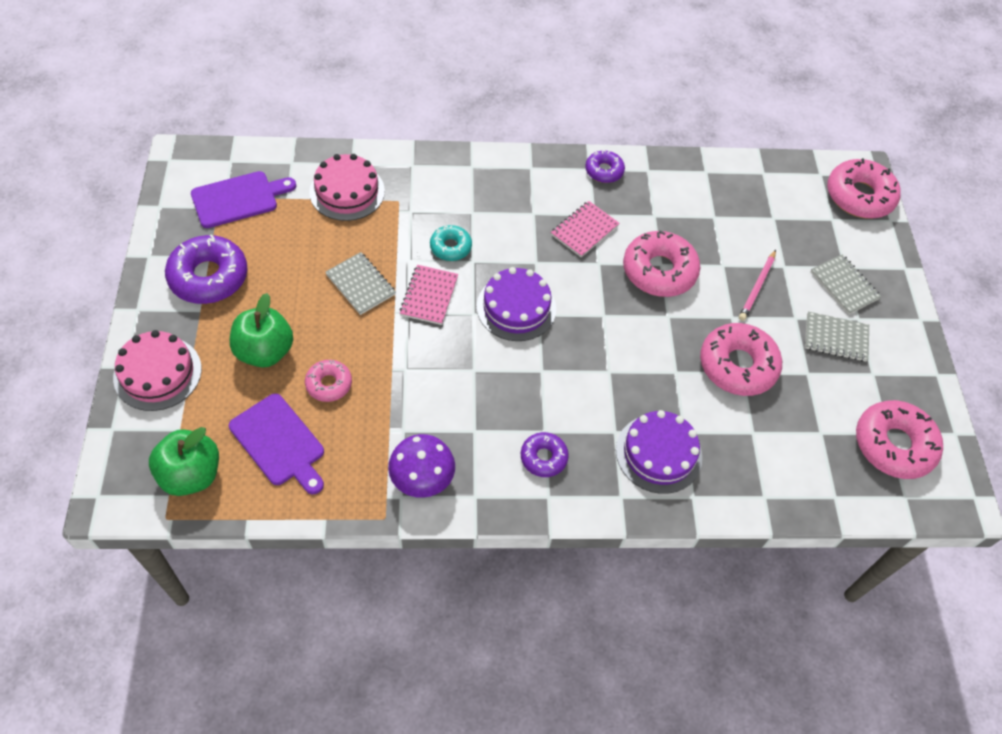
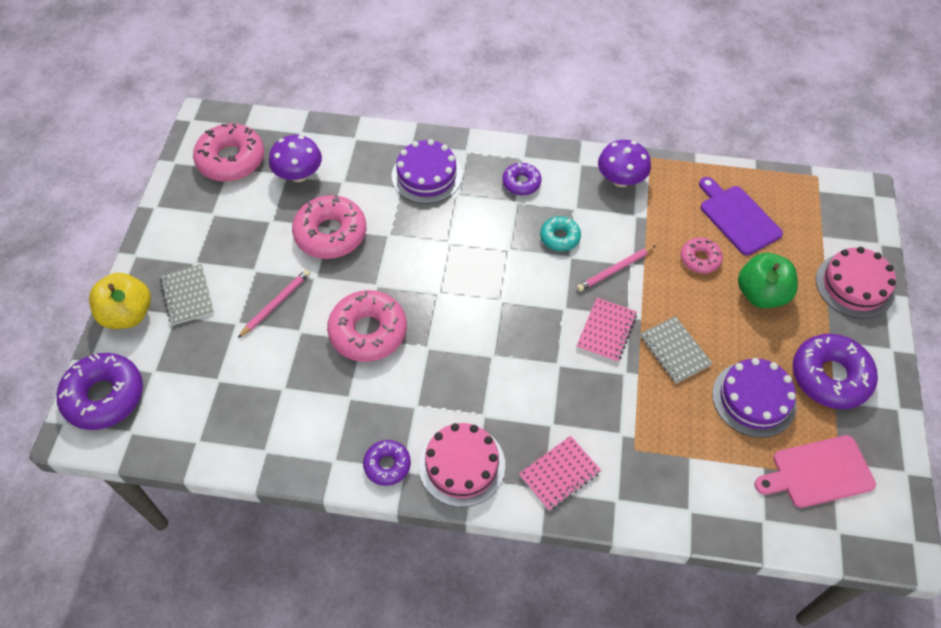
camera: 165 degrees left, 0 degrees up
green apple [149,427,219,496] -> none
purple cutting board [191,171,296,228] -> pink cutting board [754,435,876,508]
pink cake [309,154,385,221] -> pink cake moved to [419,423,505,507]
turquoise donut [430,225,472,261] -> turquoise donut moved to [540,216,581,251]
purple cake [477,267,556,341] -> purple cake moved to [712,358,797,438]
pink notebook [551,201,619,257] -> pink notebook moved to [519,436,601,511]
grey notebook [805,312,869,362] -> none
pink donut [827,158,901,219] -> purple donut [57,353,143,430]
none -> yellow apple [89,273,151,329]
none -> purple mushroom [269,135,322,182]
none -> pink pencil [577,246,655,292]

